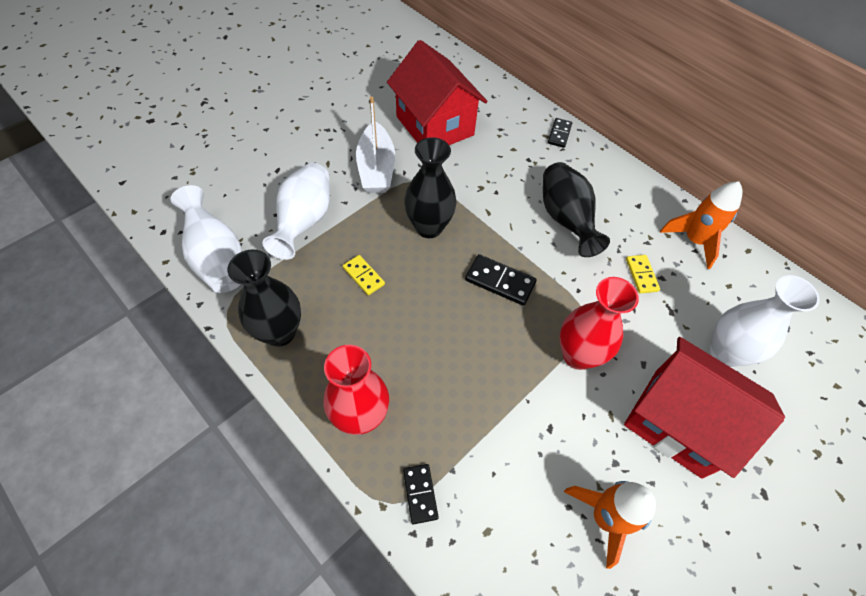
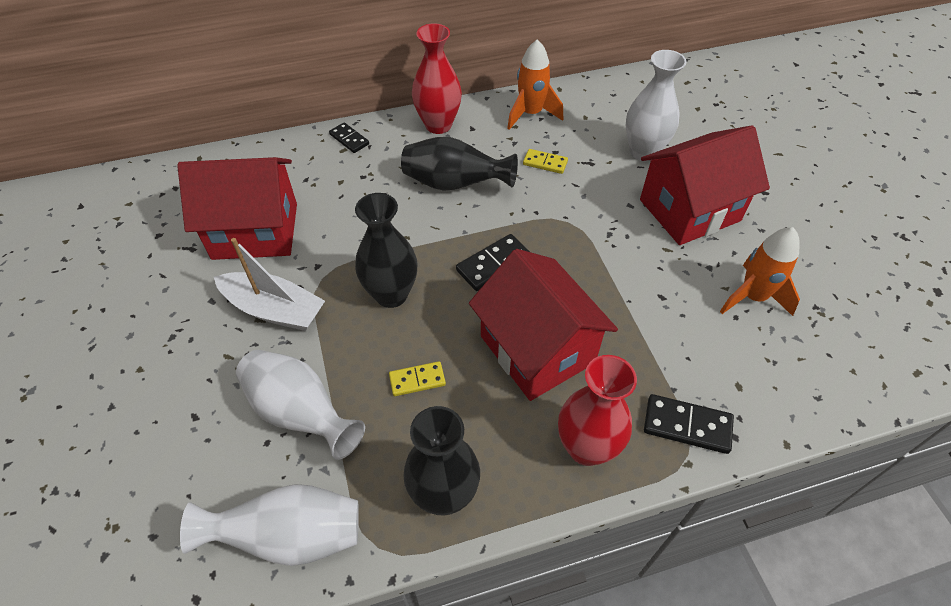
camera: 60 degrees left, 5 degrees down
black domino [403,464,438,524] -> black domino [644,394,734,454], size x1.50
red vase [560,277,639,370] -> red vase moved to [412,23,462,134]
none -> red house [469,249,618,401]

